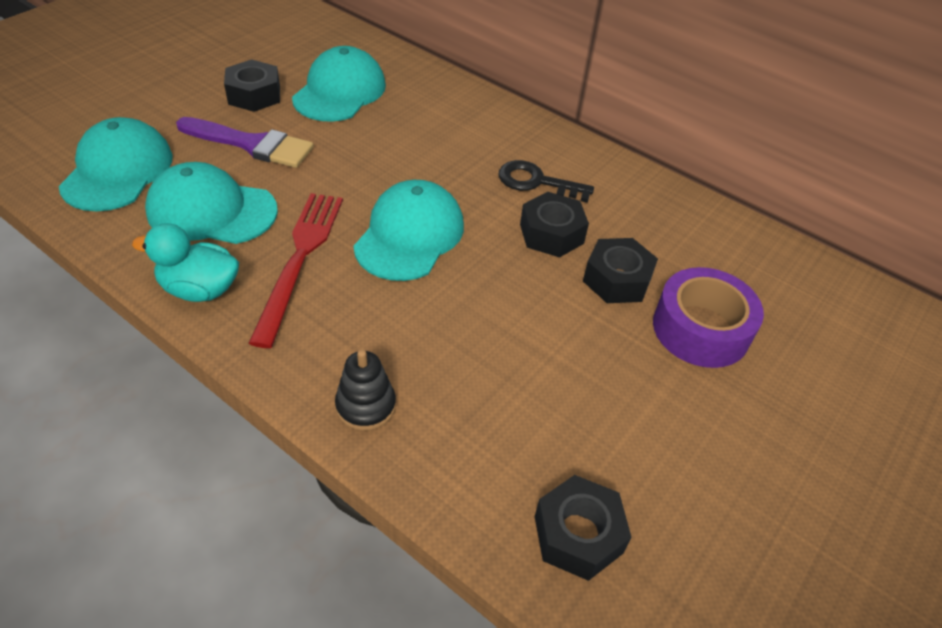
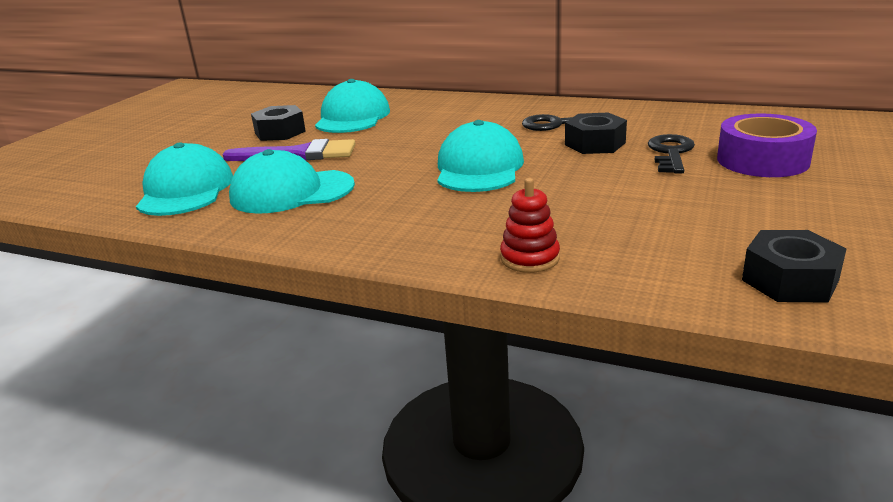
camera: 10 degrees left, 20 degrees down
turquoise duck [132,223,239,302] -> none
red fork [248,193,343,348] -> none
black stacking toy [335,349,396,431] -> red stacking toy [500,178,560,273]
black nut [583,238,658,303] -> black key [648,134,695,173]

